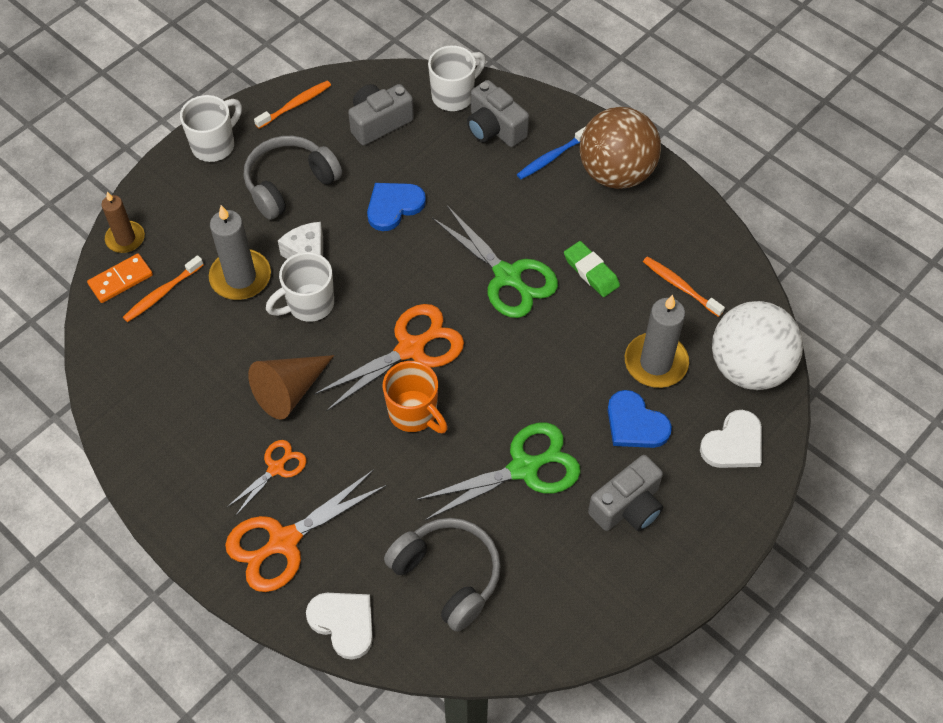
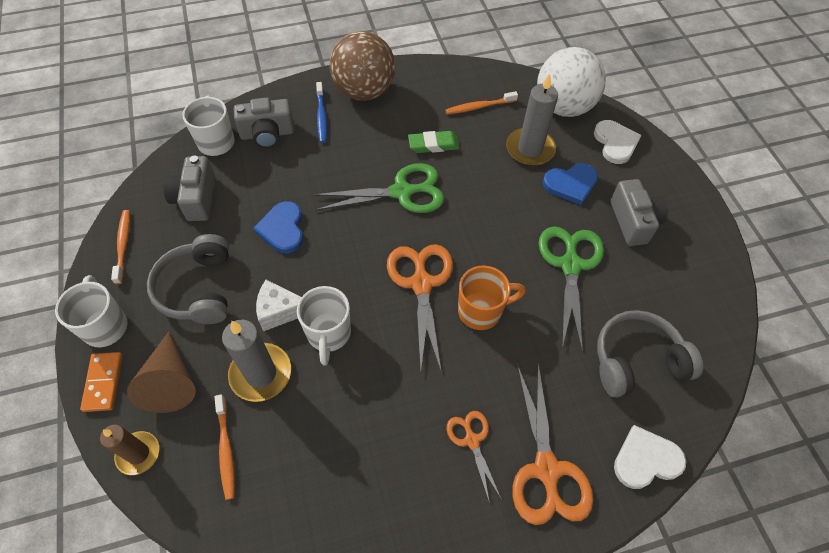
camera: 60 degrees left, 0 degrees up
orange domino [87,254,153,303] -> orange domino moved to [80,352,123,412]
brown cone [248,355,334,420] -> brown cone moved to [127,332,196,413]

